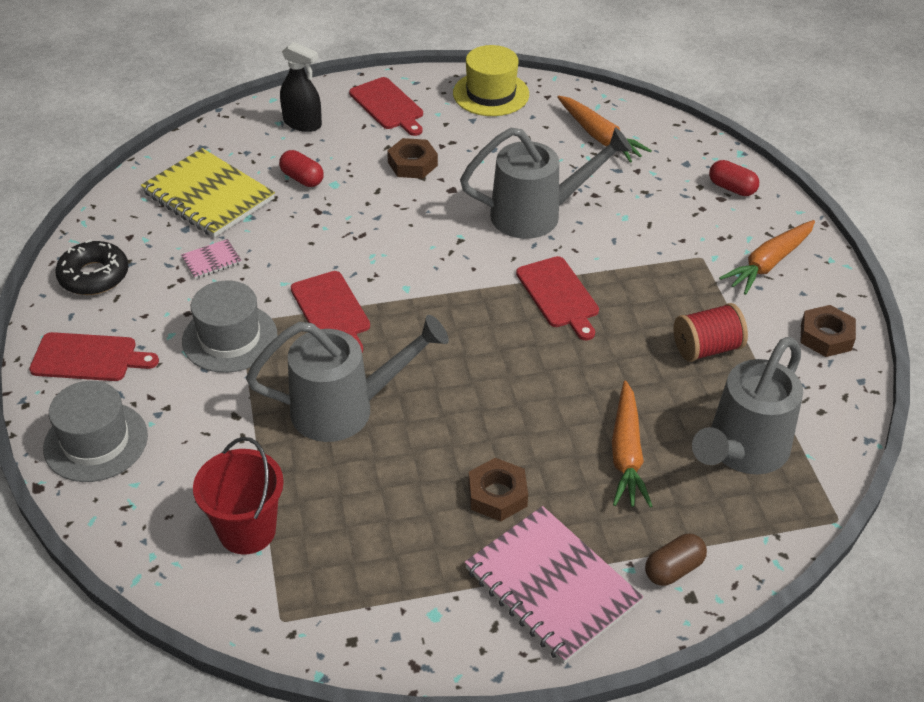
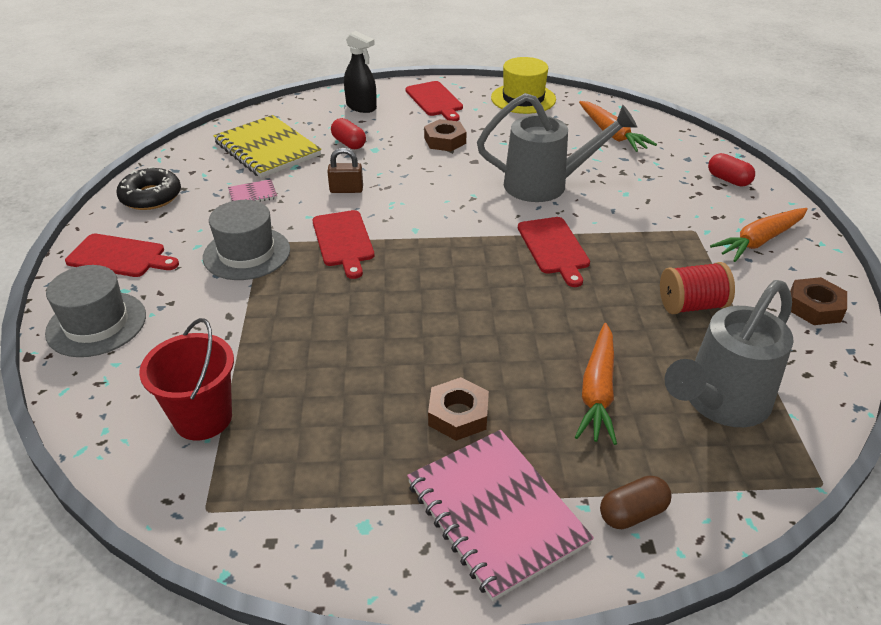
camera: 10 degrees right, 5 degrees down
grey watering can [246,315,449,442] -> none
none -> brown padlock [327,148,363,193]

